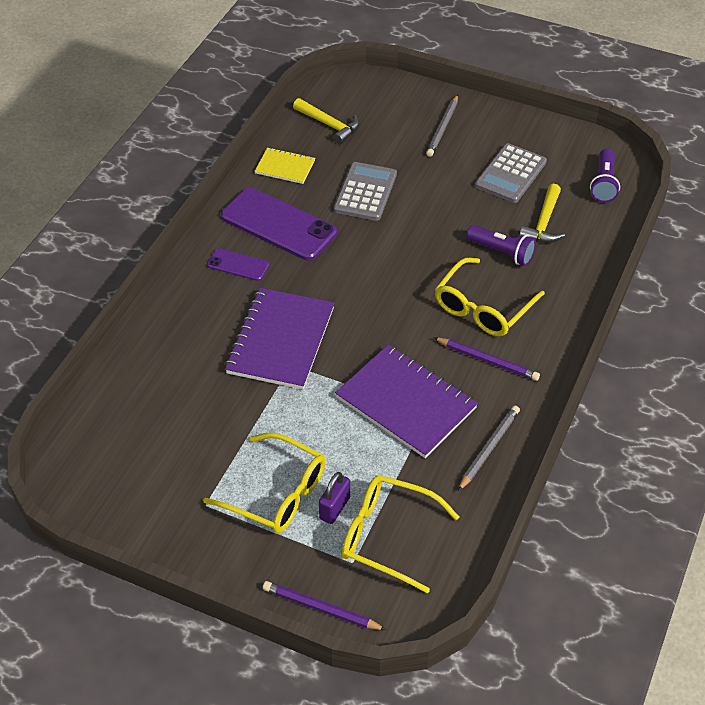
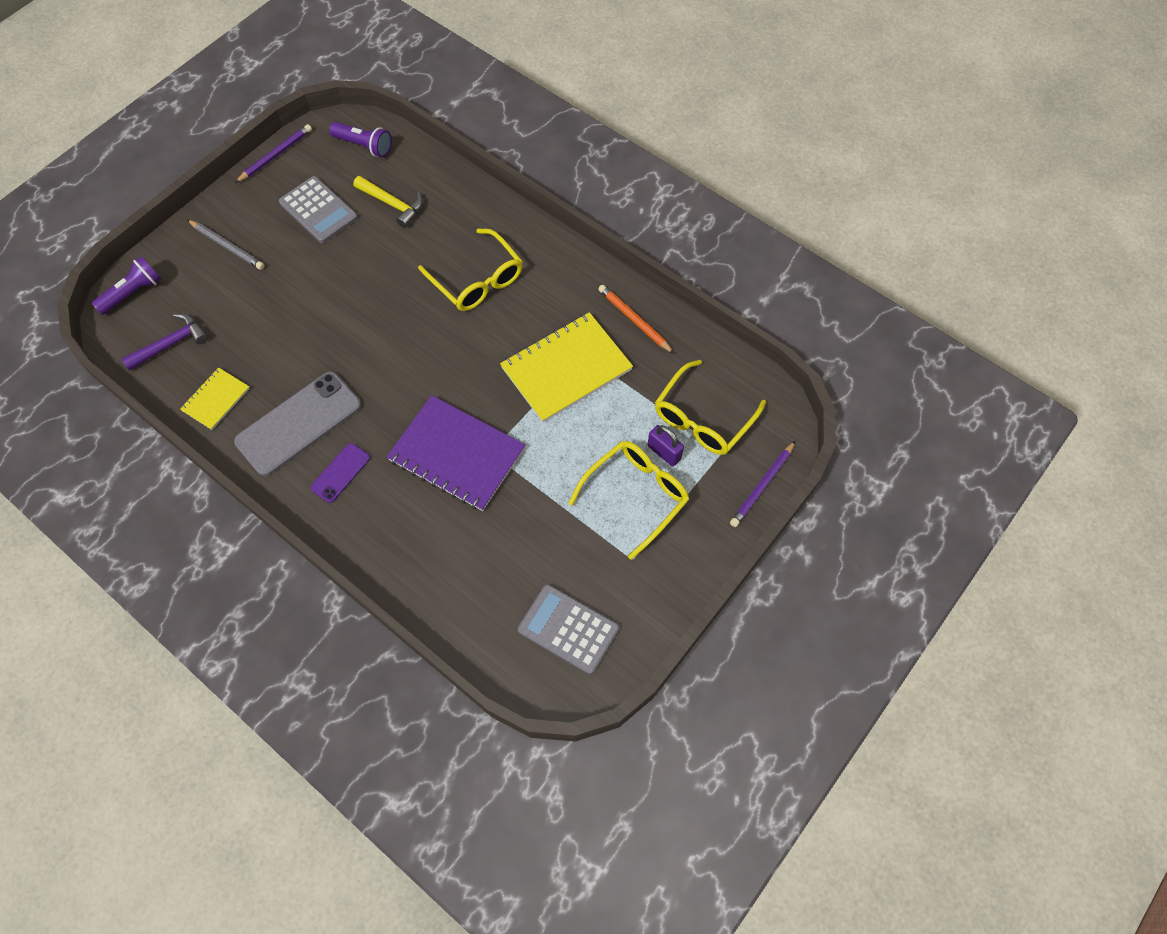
camera: 75 degrees left, 15 degrees up
purple phone [221,188,337,261] -> grey phone [234,372,361,476]
yellow hammer [293,98,360,144] -> purple hammer [121,314,208,371]
grey calculator [334,162,397,221] -> grey calculator moved to [518,584,619,674]
purple notebook [335,345,478,458] -> yellow notebook [500,312,633,422]
purple pencil [433,337,540,381] -> purple pencil moved to [235,124,312,183]
grey pencil [458,405,520,491] -> orange pencil [598,285,674,354]
purple flashlight [467,225,536,266] -> purple flashlight moved to [92,256,162,315]

